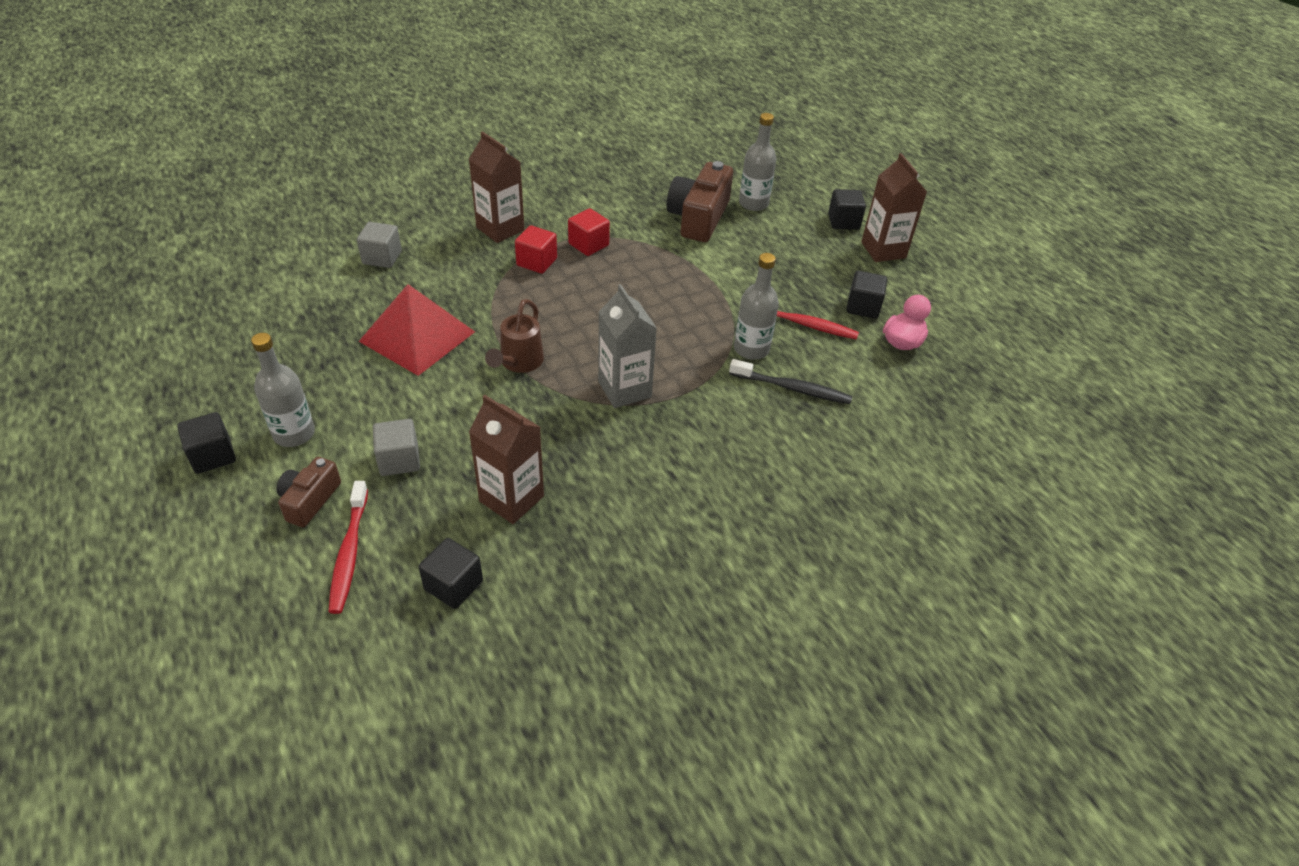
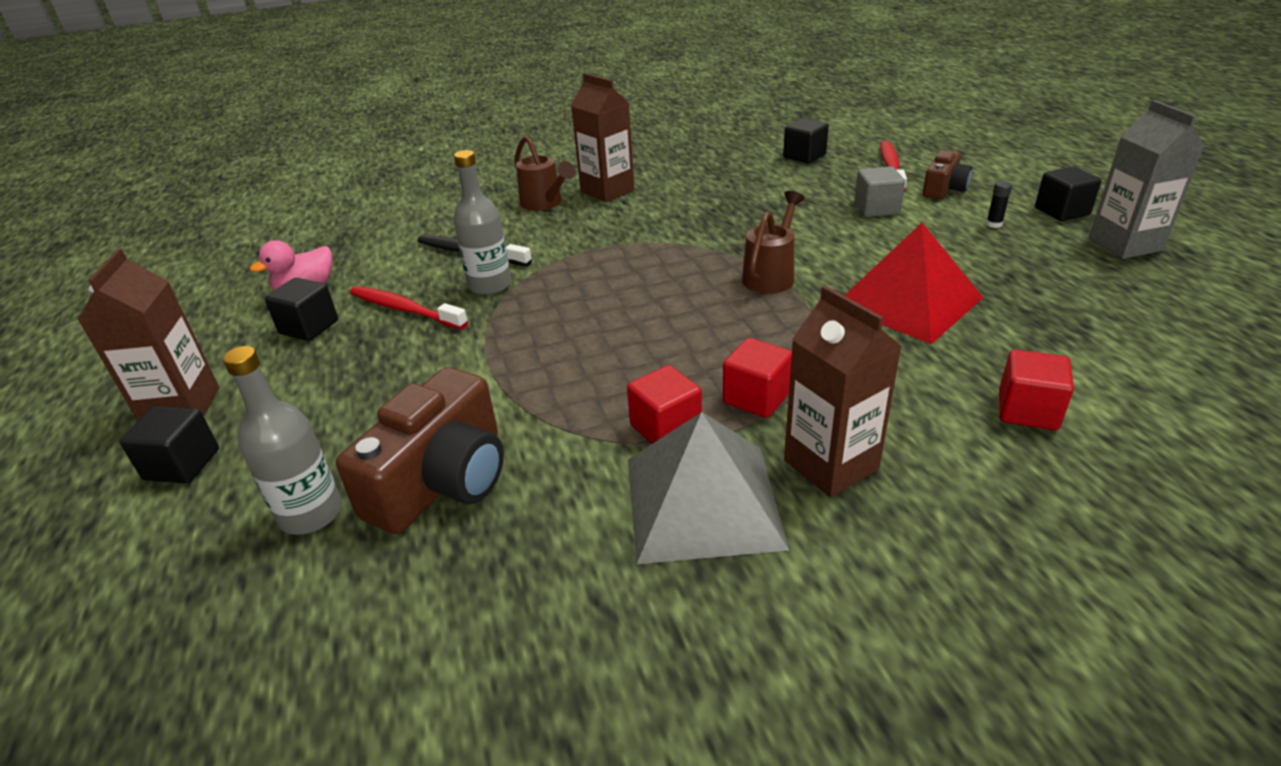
camera: 165 degrees left, 10 degrees down
grey bottle [251,333,315,447] -> black glue stick [986,181,1012,228]
grey cube [357,222,402,268] -> red cube [999,349,1074,430]
brown carton [469,395,544,524] -> brown carton moved to [571,73,634,202]
grey carton [598,284,657,408] -> grey carton moved to [1089,100,1204,259]
none -> brown watering can [514,136,576,211]
none -> grey pyramid [628,412,789,564]

